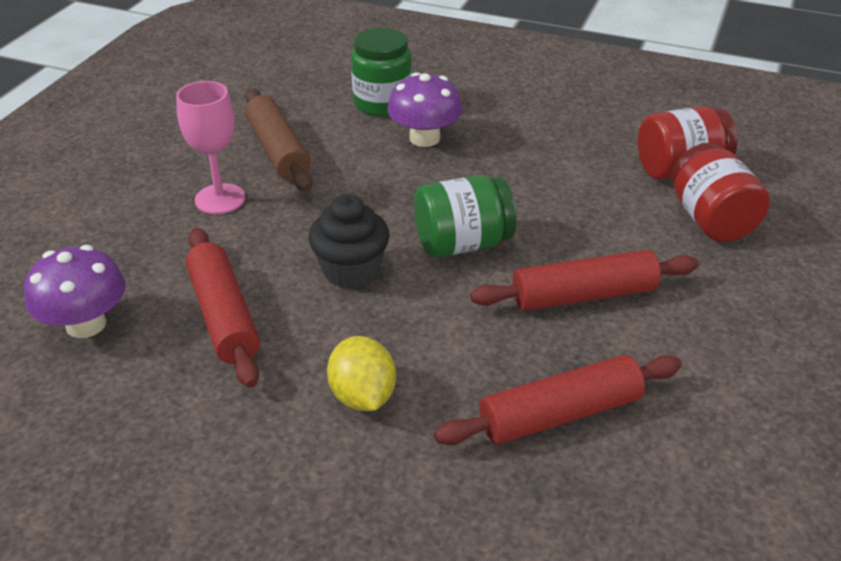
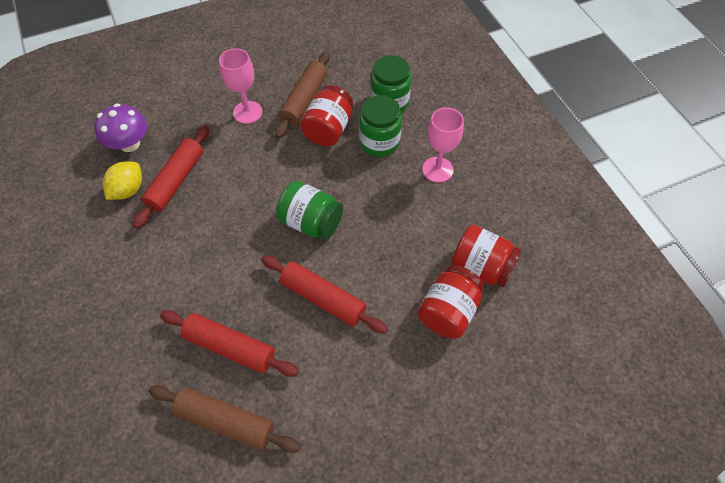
camera: 45 degrees right, 20 degrees up
black cupcake [309,194,390,289] -> none
yellow lemon [327,336,396,411] -> yellow lemon moved to [103,161,142,200]
purple mushroom [387,72,463,147] -> green jar [359,95,402,157]
none -> brown rolling pin [149,385,301,453]
none -> red jar [300,85,353,146]
none -> pink goblet [422,107,464,183]

